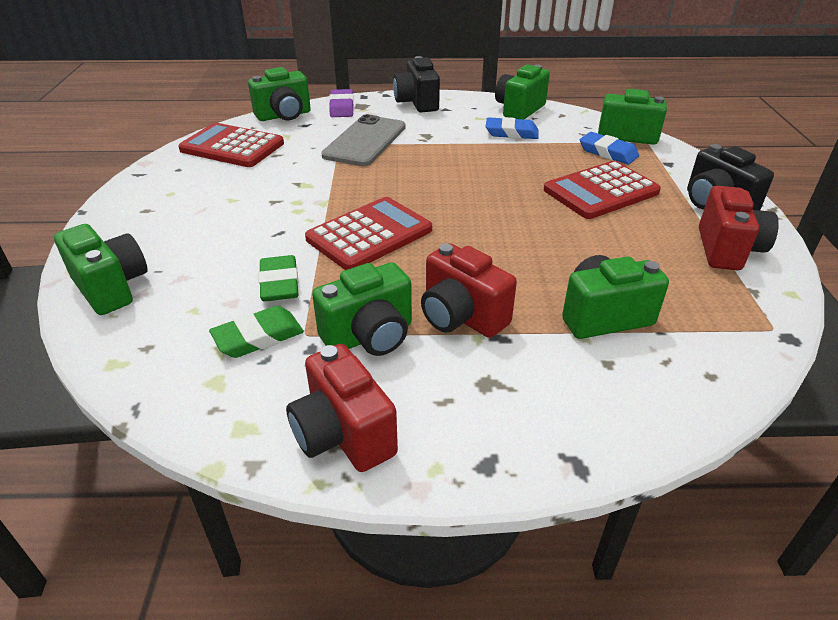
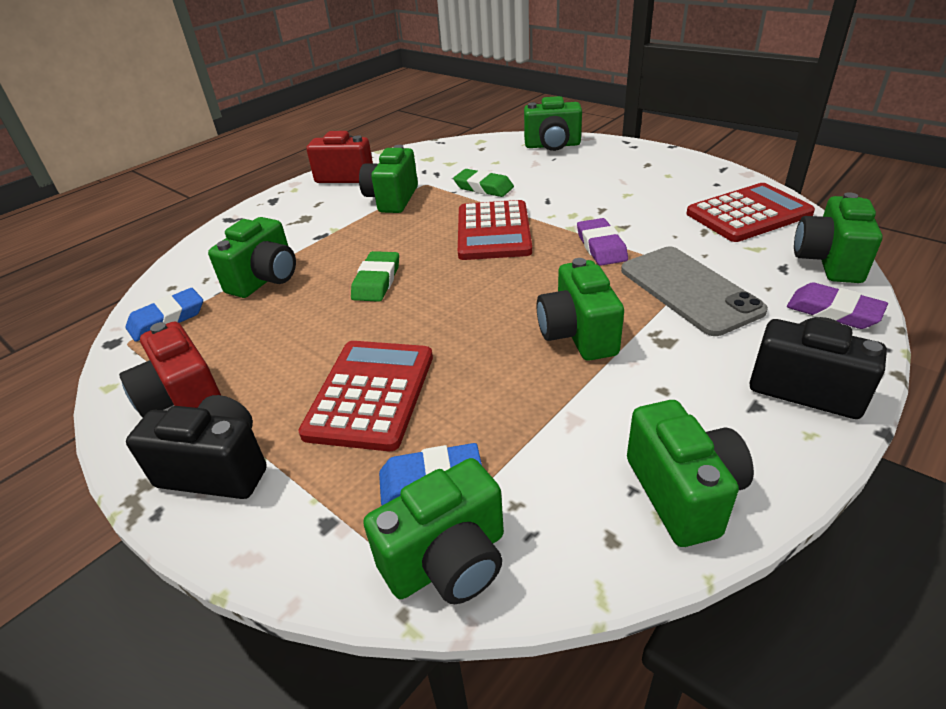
camera: 135 degrees right, 0 degrees up
green eraser [209,306,304,358] -> green eraser moved to [351,251,399,302]
red camera [421,243,517,338] -> none
blue eraser [486,117,539,139] -> blue eraser moved to [126,288,203,342]
none -> green camera [537,258,624,361]
none -> purple eraser [577,218,628,266]

